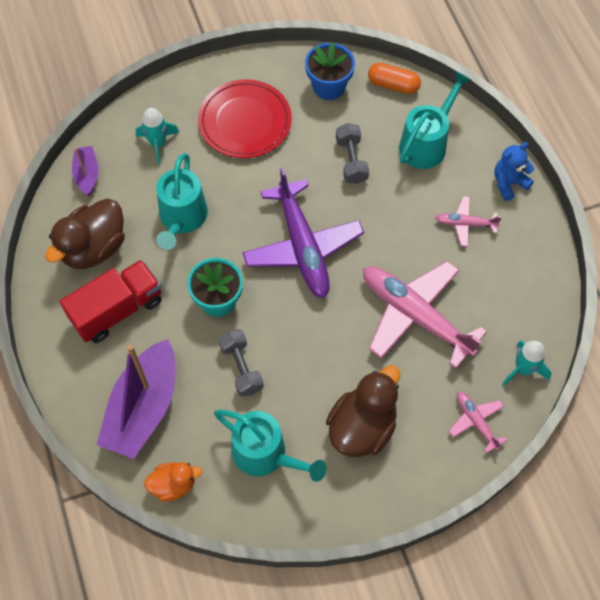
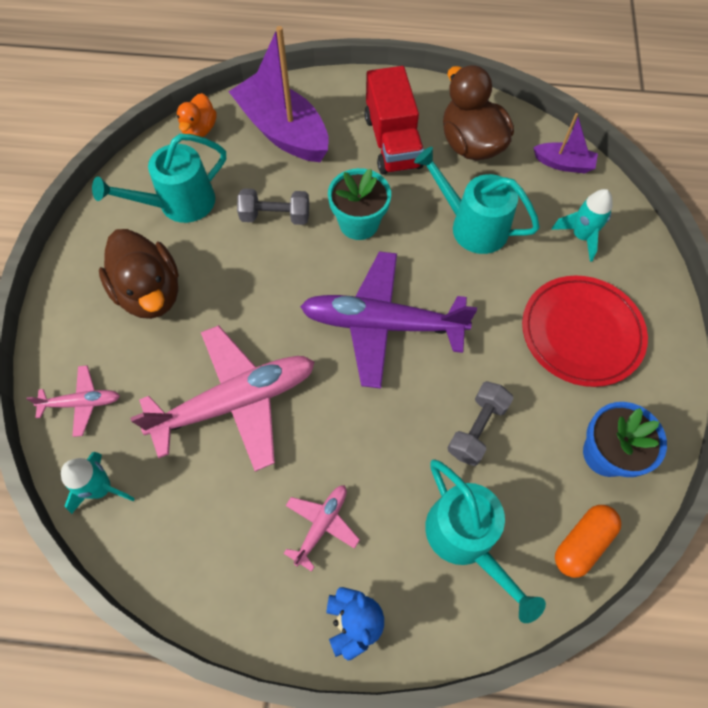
camera: 115 degrees right, 0 degrees up
grey dumbbell [336,123,369,184] -> grey dumbbell turned 75 degrees counterclockwise [448,381,513,466]

